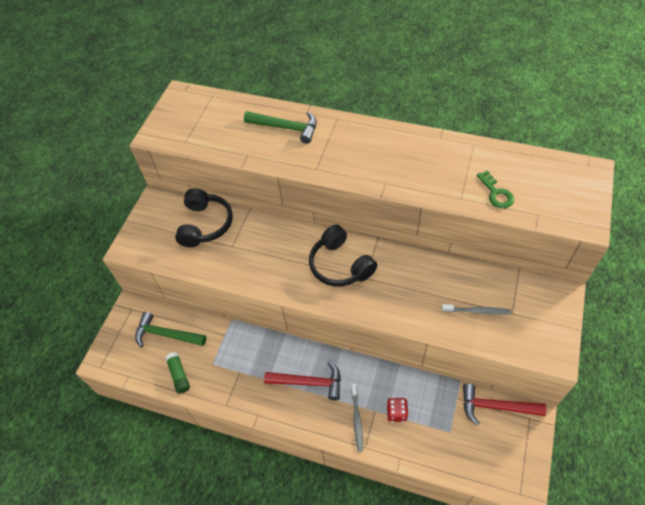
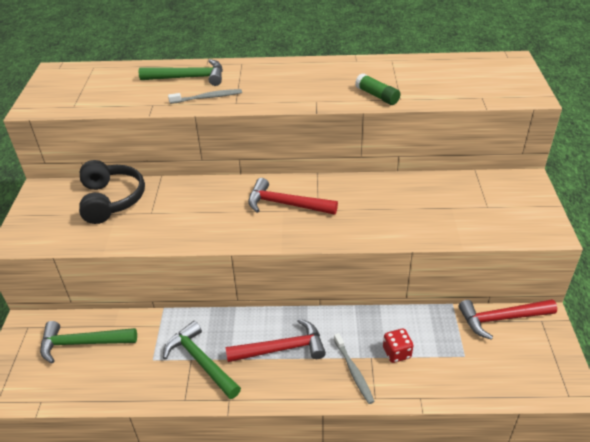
camera: 20 degrees left, 15 degrees down
green glue stick [165,352,190,394] -> green glue stick moved to [355,73,400,105]
black headphones [309,224,377,287] -> red hammer [248,178,338,215]
grey toothbrush [442,304,512,315] -> grey toothbrush moved to [168,89,242,104]
green key [477,170,514,208] -> none
none -> green hammer [163,321,241,399]

